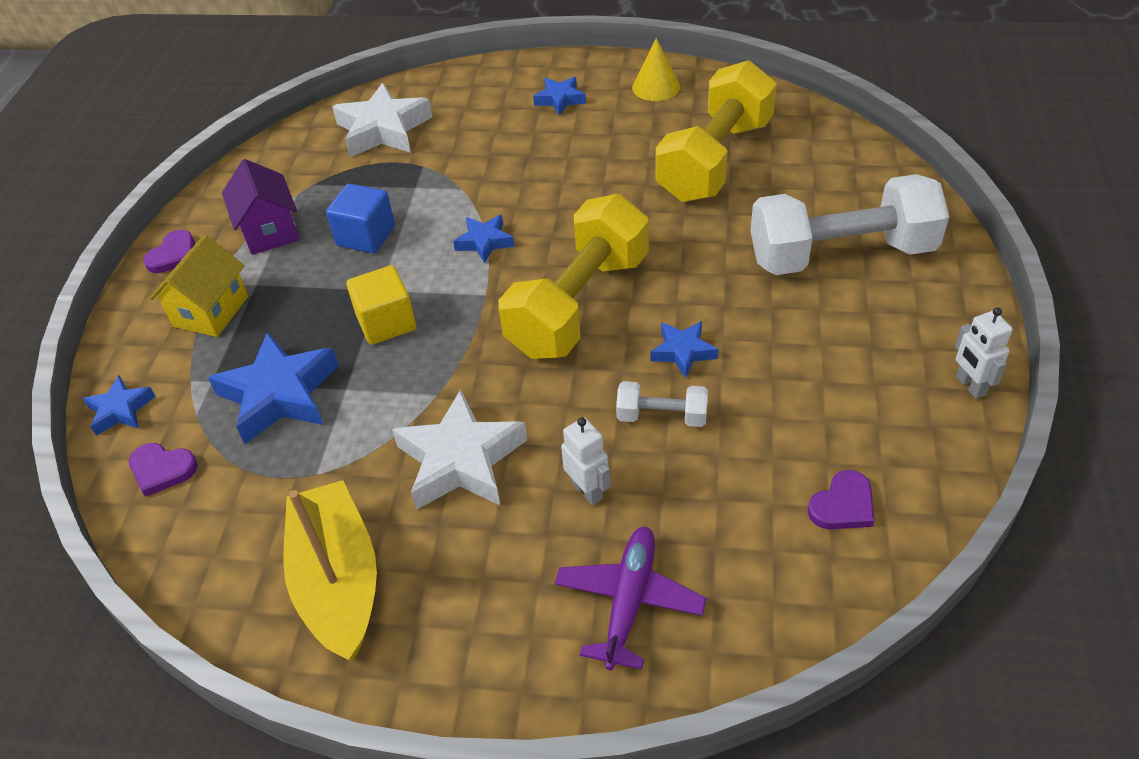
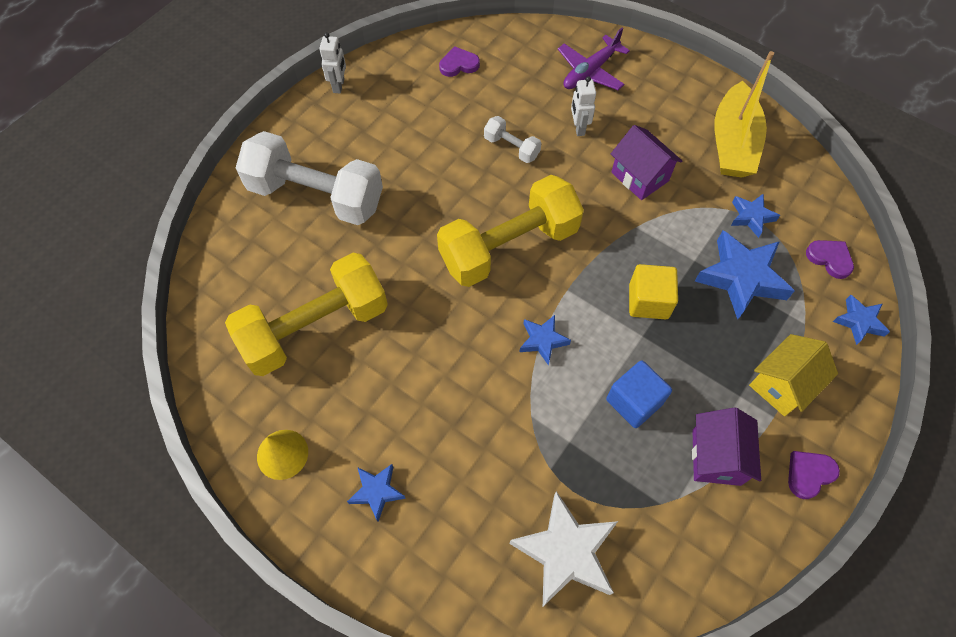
camera: 155 degrees left, 15 degrees up
white star [392,389,527,510] -> purple house [611,125,682,200]
blue star [650,321,718,378] -> blue star moved to [731,194,780,238]

